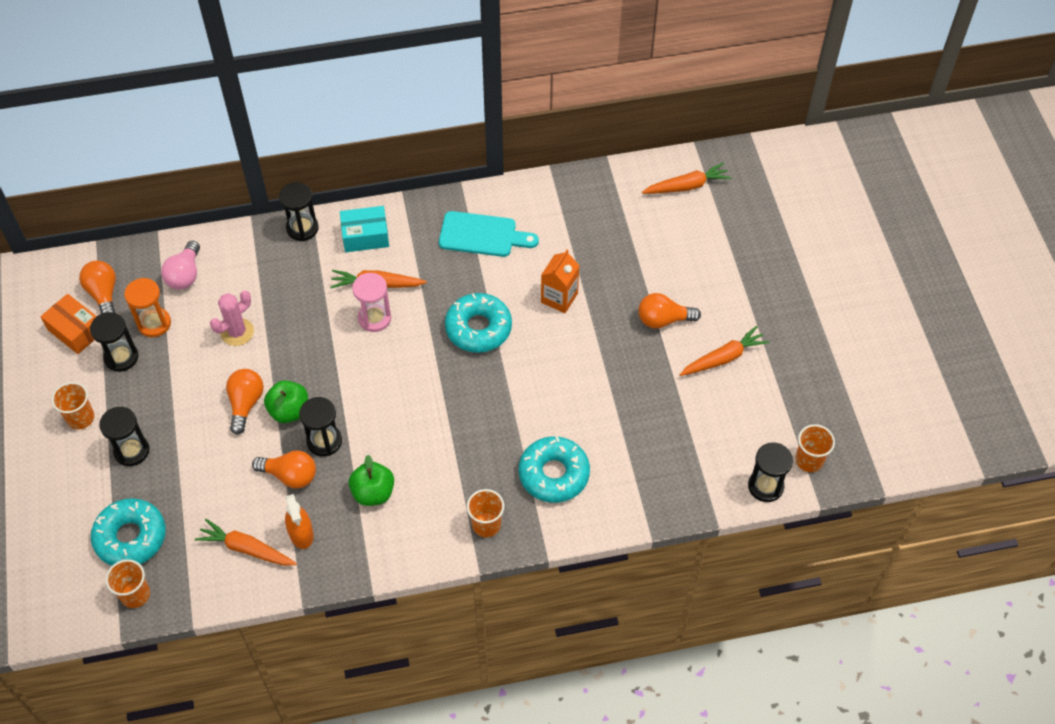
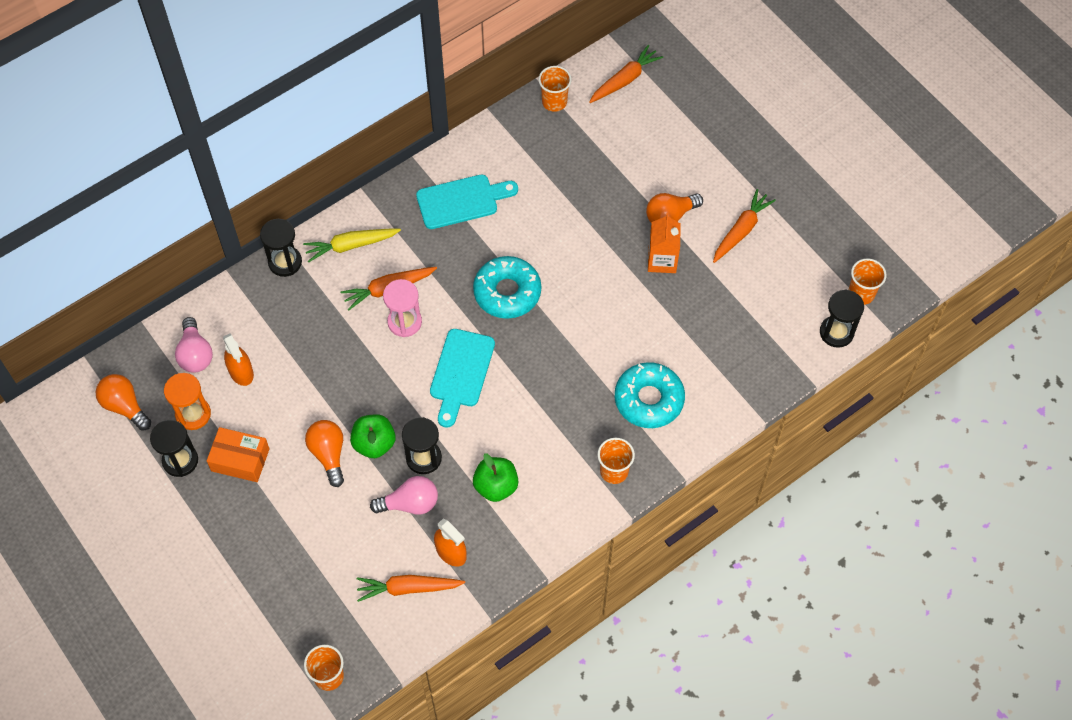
camera: 25 degrees left, 5 degrees up
orange box [40,294,97,354] -> orange box moved to [207,427,270,482]
orange cup [51,382,94,429] -> orange cup moved to [538,66,572,112]
turquoise donut [91,498,166,566] -> none
black hourglass [99,407,150,466] -> none
pink cactus [210,290,254,346] -> none
orange light bulb [252,451,316,489] -> pink light bulb [370,476,438,514]
turquoise box [340,206,389,252] -> yellow carrot [303,229,401,262]
orange carton [541,250,580,313] -> orange carton moved to [648,213,681,273]
none -> orange spray bottle [223,334,254,386]
none -> turquoise cutting board [430,329,495,428]

